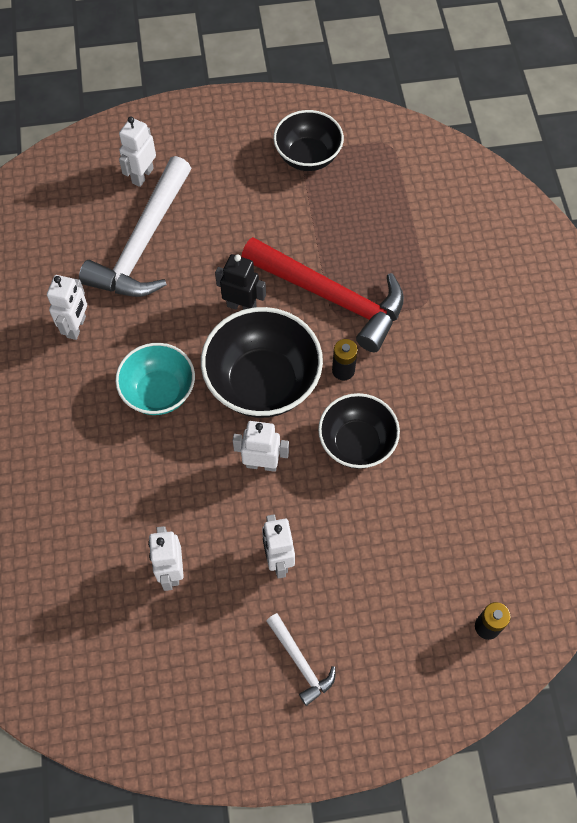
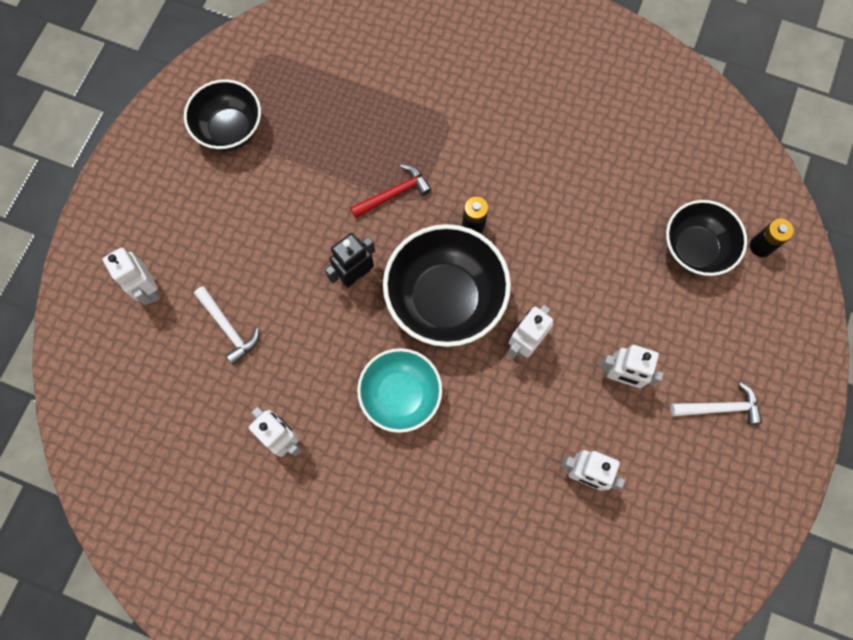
camera: 60 degrees left, 10 degrees up
white hammer [79,156,191,297] -> white hammer [194,286,259,365], size x0.46
red hammer [241,237,404,353] -> red hammer [350,164,432,218], size x0.46
black bowl [318,393,400,469] -> black bowl moved to [666,200,747,276]

